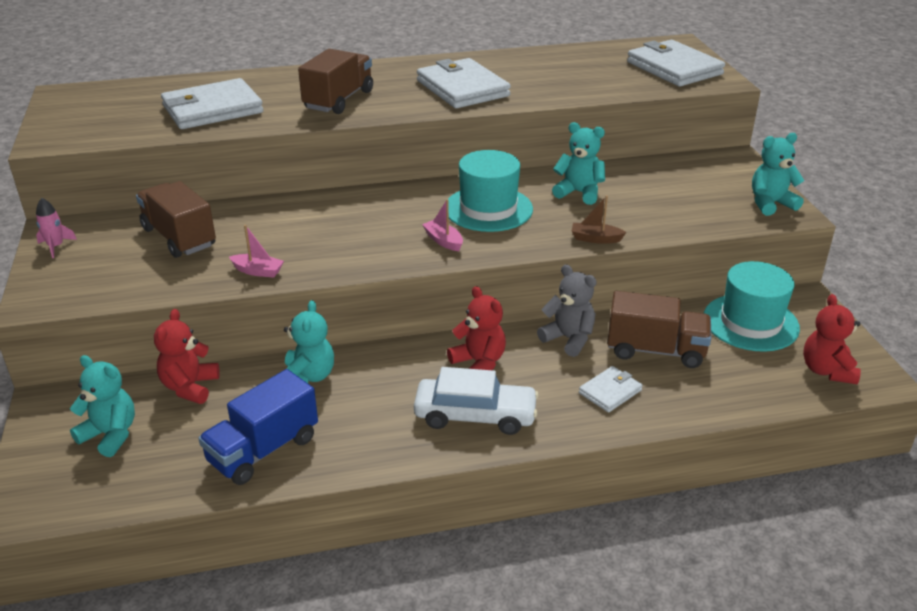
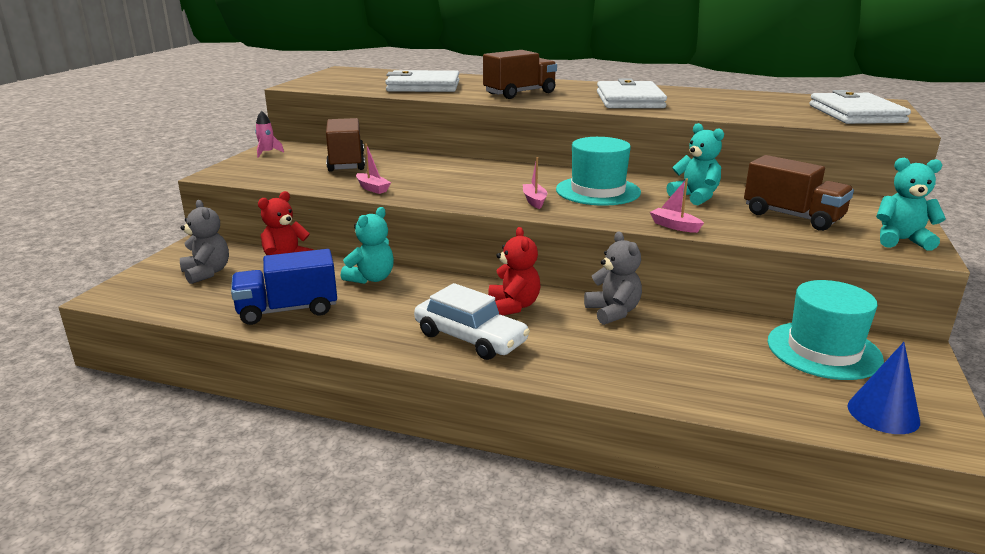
camera: 30 degrees right, 10 degrees down
turquoise teddy bear [70,355,135,457] -> grey teddy bear [180,200,229,284]
brown boat [572,195,627,244] -> pink boat [650,179,704,233]
white wallet [579,366,643,413] -> none
brown truck [607,291,711,368] -> brown truck moved to [744,155,854,231]
red teddy bear [803,294,861,384] -> blue cone [847,342,920,434]

